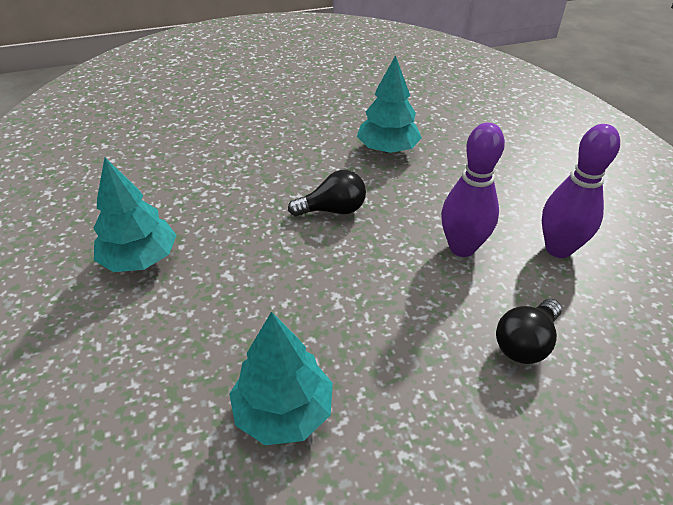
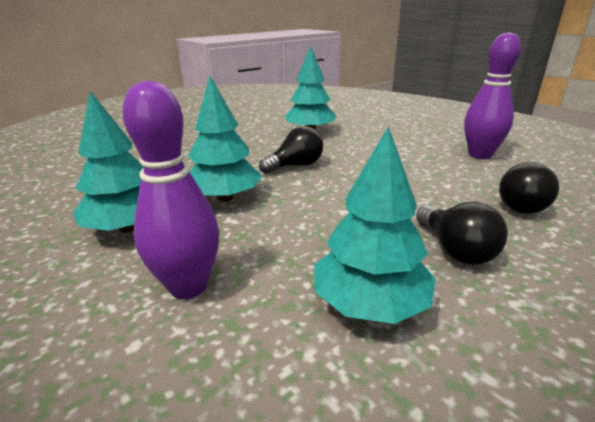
camera: 20 degrees left, 15 degrees down
purple bowling pin [441,123,505,257] -> purple bowling pin moved to [122,81,219,299]
none -> turquoise tree [188,76,262,202]
none -> black light bulb [416,202,508,265]

